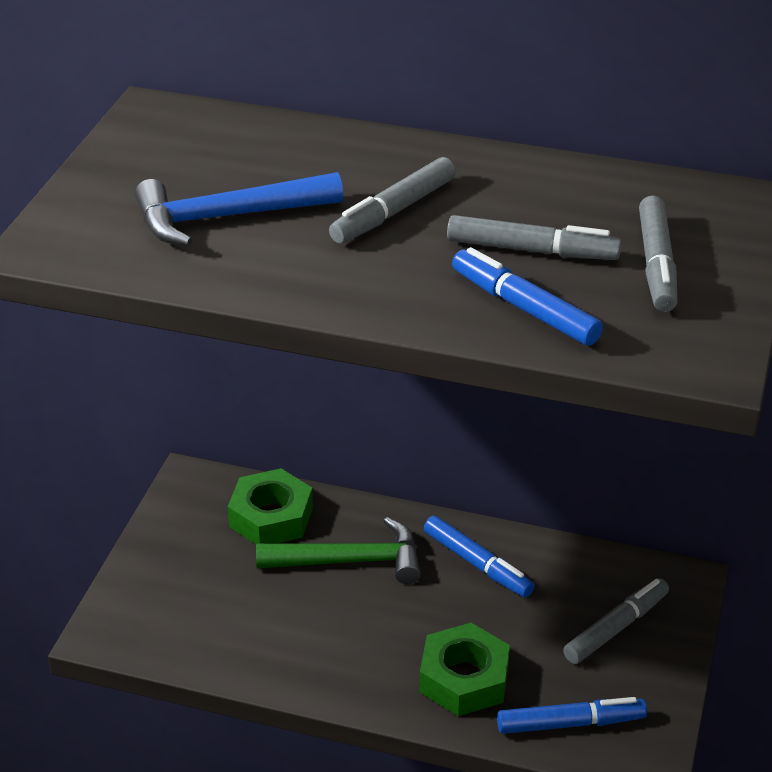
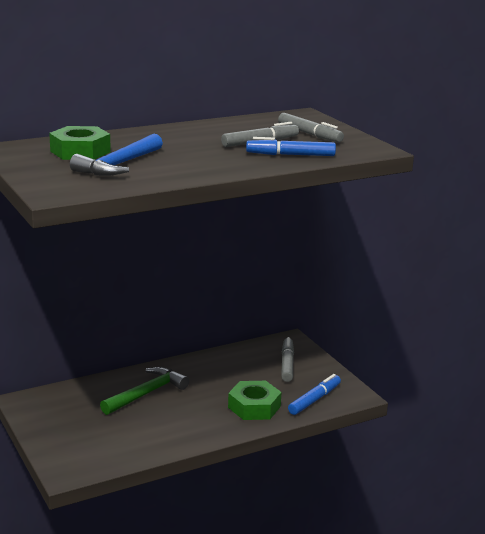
camera: 45 degrees left, 15 degrees down
green nut [228,468,313,544] -> green nut moved to [49,126,111,160]
grey marker [329,157,456,243] -> none
blue marker [424,516,534,597] -> none

